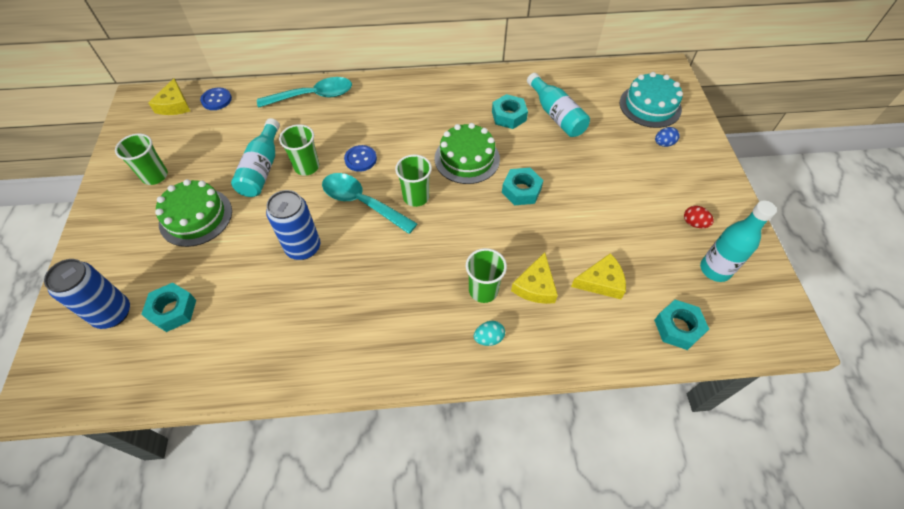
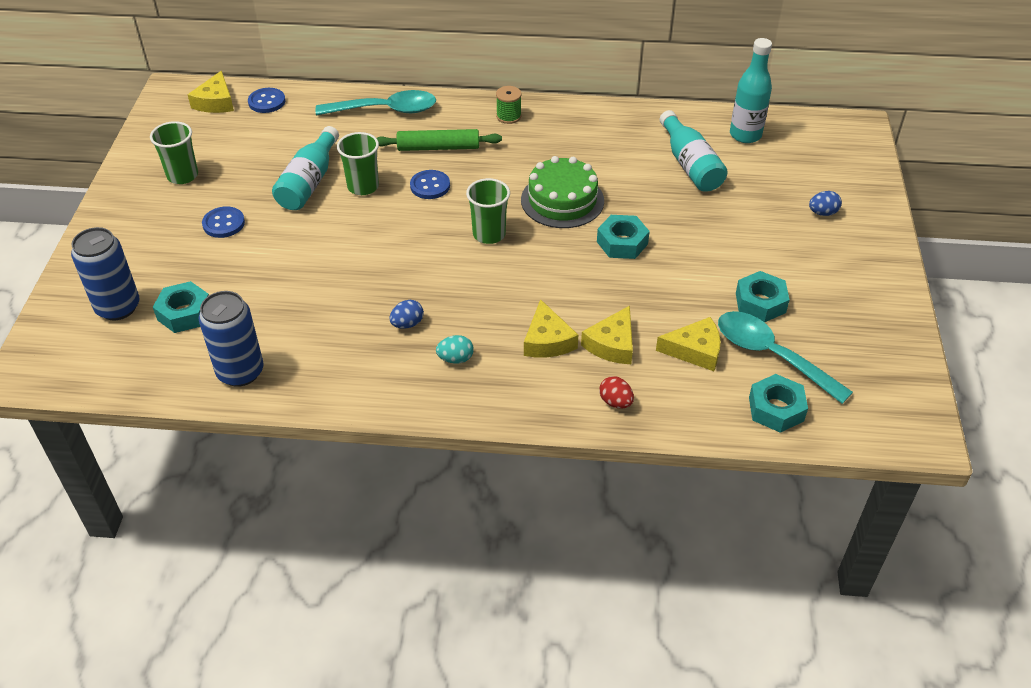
camera: 10 degrees right, 10 degrees down
green cake [155,179,232,247] -> blue button [202,206,245,238]
blue can [266,190,320,260] -> blue can moved to [199,291,264,387]
turquoise spoon [322,173,417,234] -> turquoise spoon moved to [718,311,853,404]
green cup [466,248,507,303] -> yellow cheese [524,299,578,357]
turquoise egg [474,321,505,346] -> turquoise egg moved to [436,335,474,364]
turquoise nut [492,94,528,129] -> turquoise nut moved to [736,271,790,323]
turquoise cake [620,72,683,128] -> none
red egg [684,206,714,228] -> red egg moved to [599,376,634,408]
turquoise bottle [700,200,777,282] -> turquoise bottle moved to [730,38,772,143]
none -> green rolling pin [377,129,502,151]
none -> blue egg [390,300,424,329]
none -> green spool [496,86,522,124]

